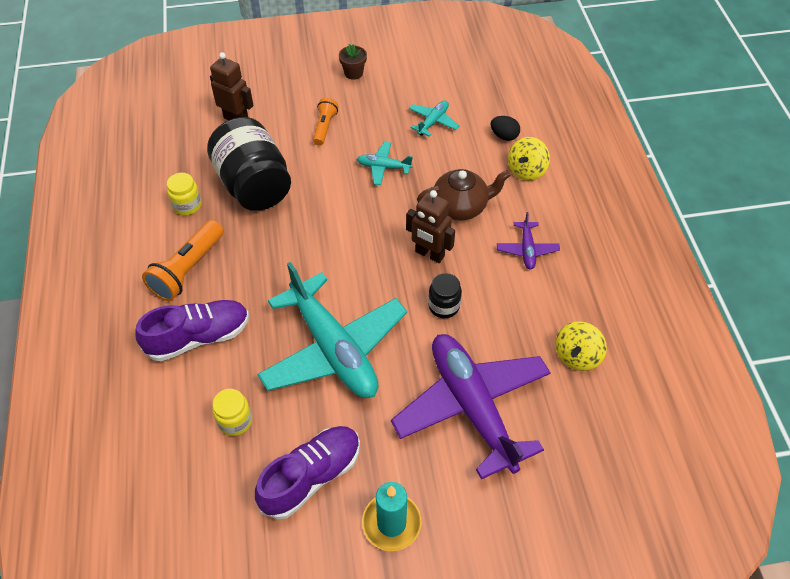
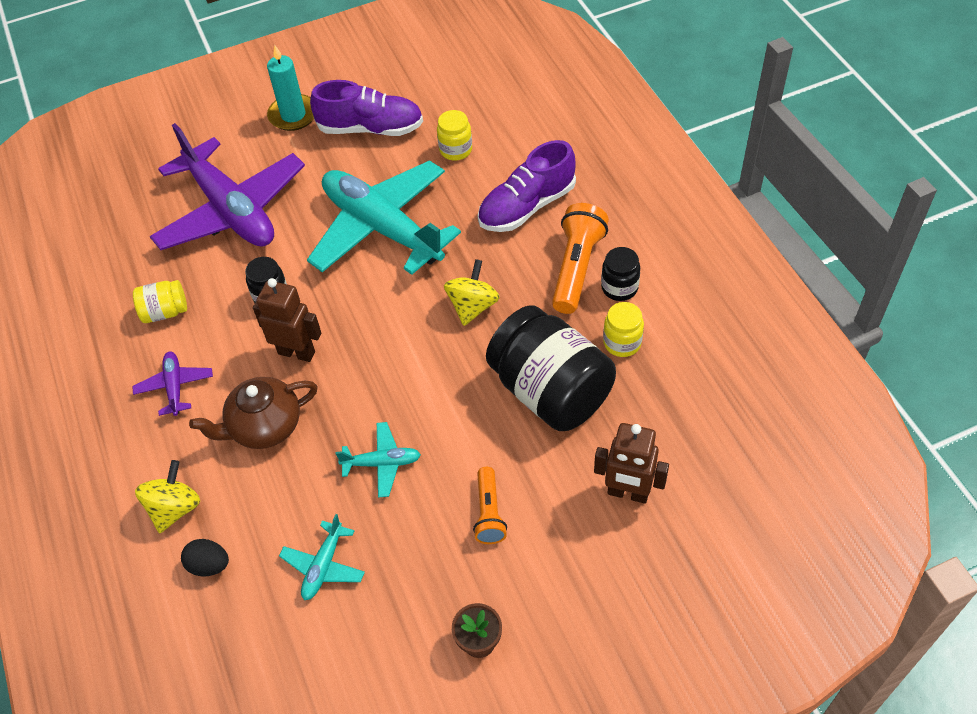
camera: 170 degrees right, 0 degrees up
purple shoe [255,426,360,520] -> purple shoe turned 120 degrees counterclockwise [310,80,423,136]
yellow spinning top [555,321,607,371] -> yellow spinning top moved to [444,259,500,326]
none -> yellow jar [133,280,187,323]
none -> black jar [601,247,640,301]

